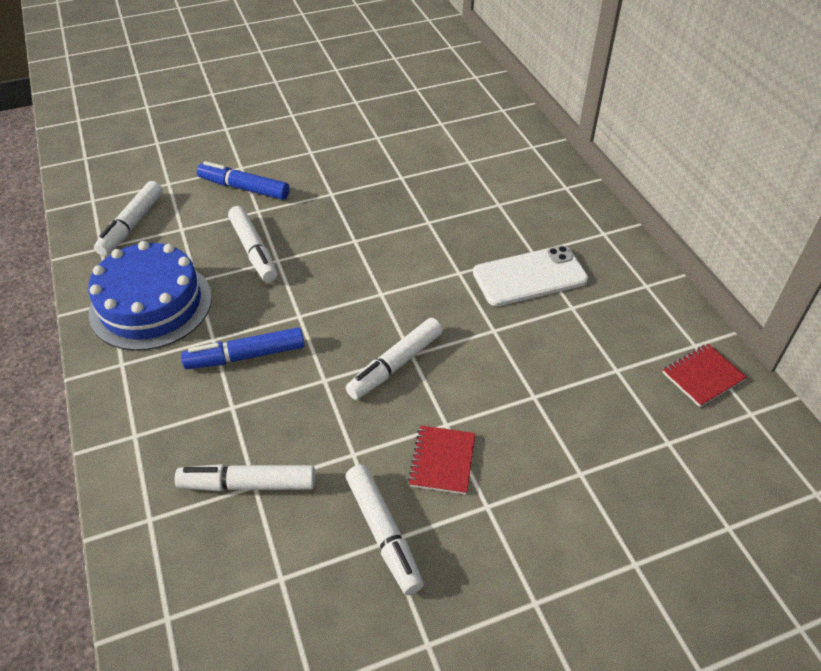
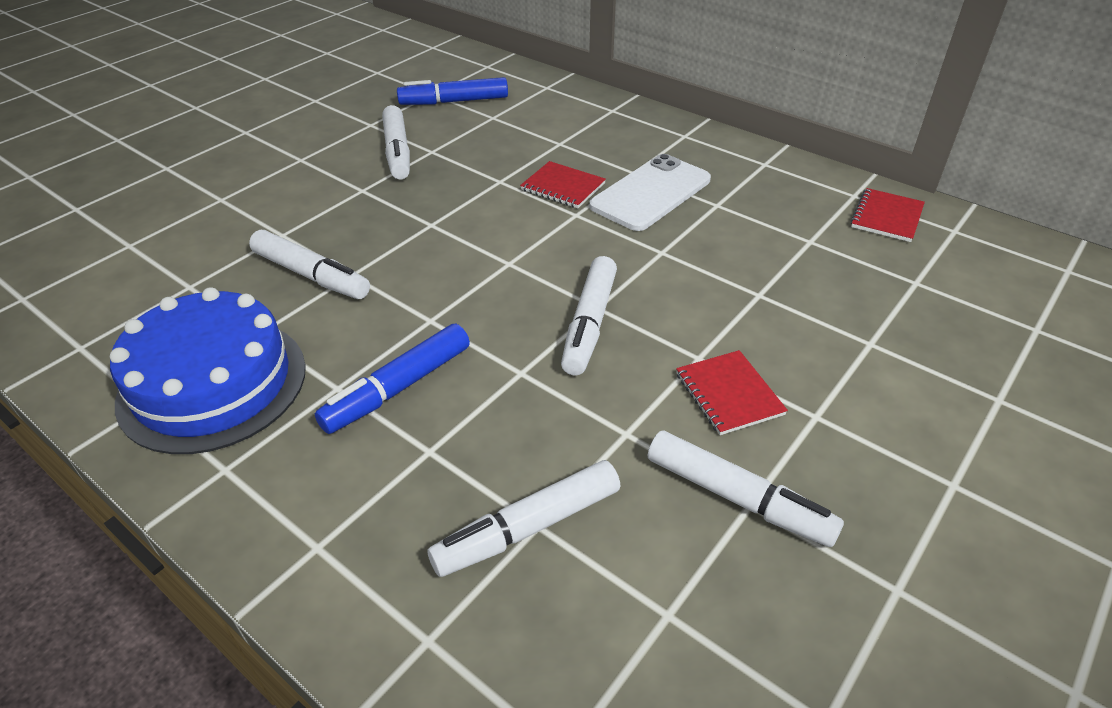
camera: 30 degrees left, 5 degrees down
white marker [94,181,163,256] -> white marker moved to [382,105,410,179]
blue marker [197,161,290,200] -> blue marker moved to [397,77,508,105]
none -> red notebook [520,161,606,208]

